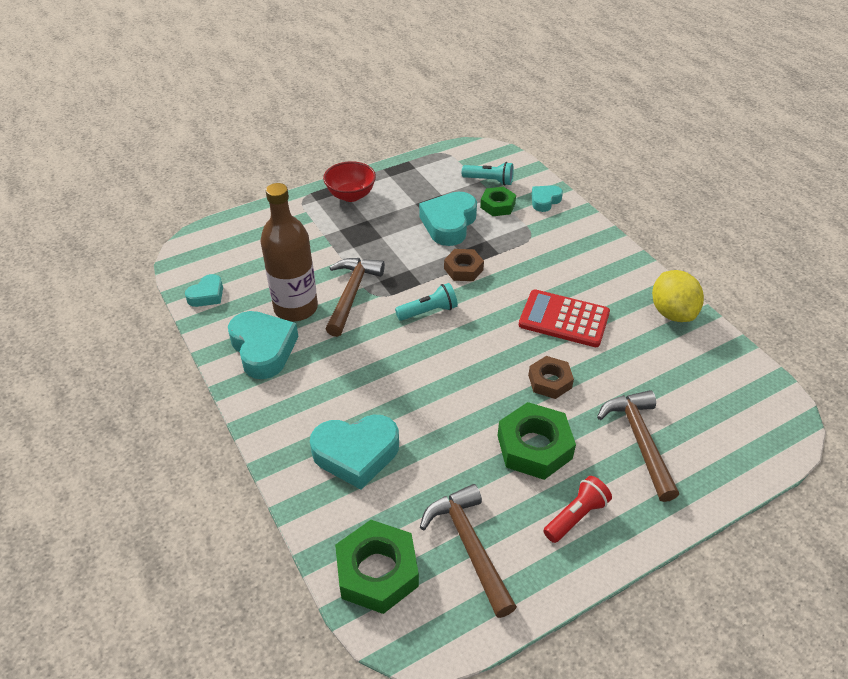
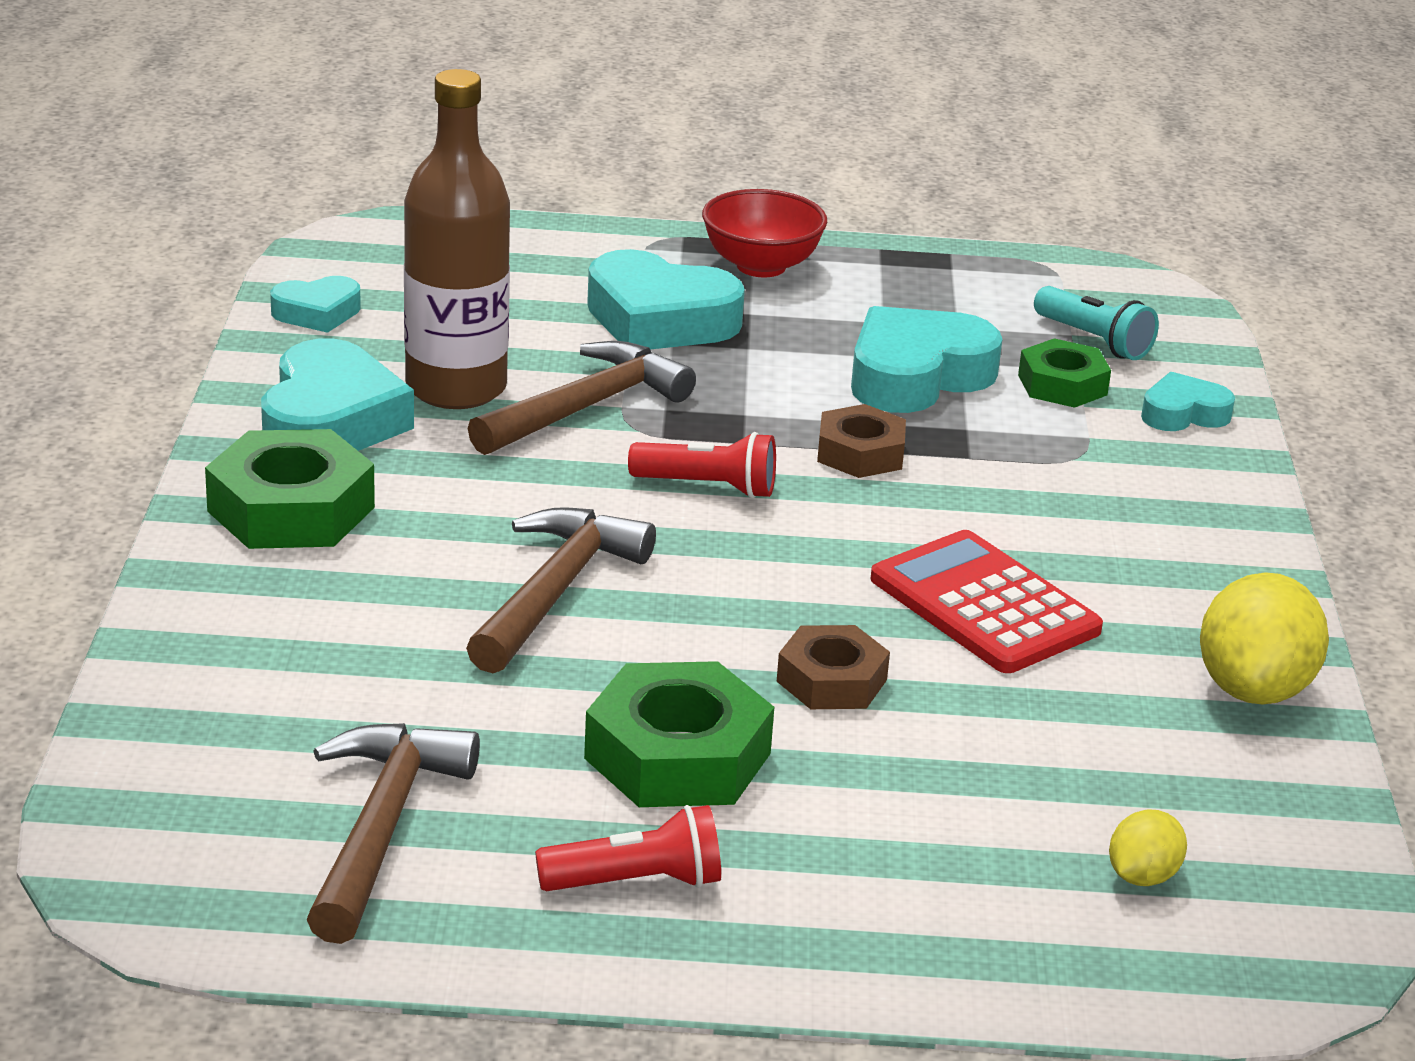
camera: 30 degrees right, 15 degrees down
turquoise heart [310,415,399,489] -> turquoise heart moved to [587,249,745,349]
green nut [335,520,419,614] -> green nut moved to [205,429,375,549]
turquoise flashlight [395,283,458,321] -> red flashlight [628,432,776,499]
brown hammer [597,390,679,502] -> brown hammer moved to [466,507,656,673]
none -> yellow lemon [1109,810,1187,886]

